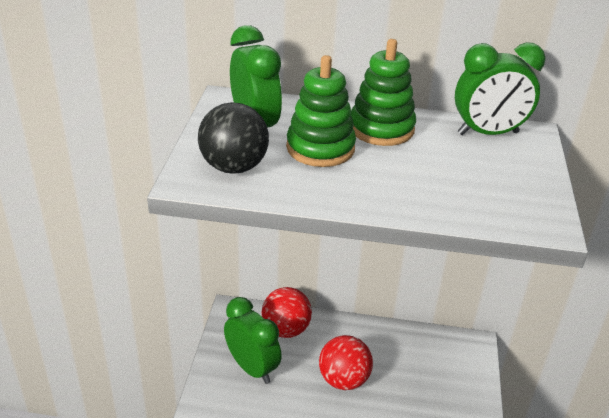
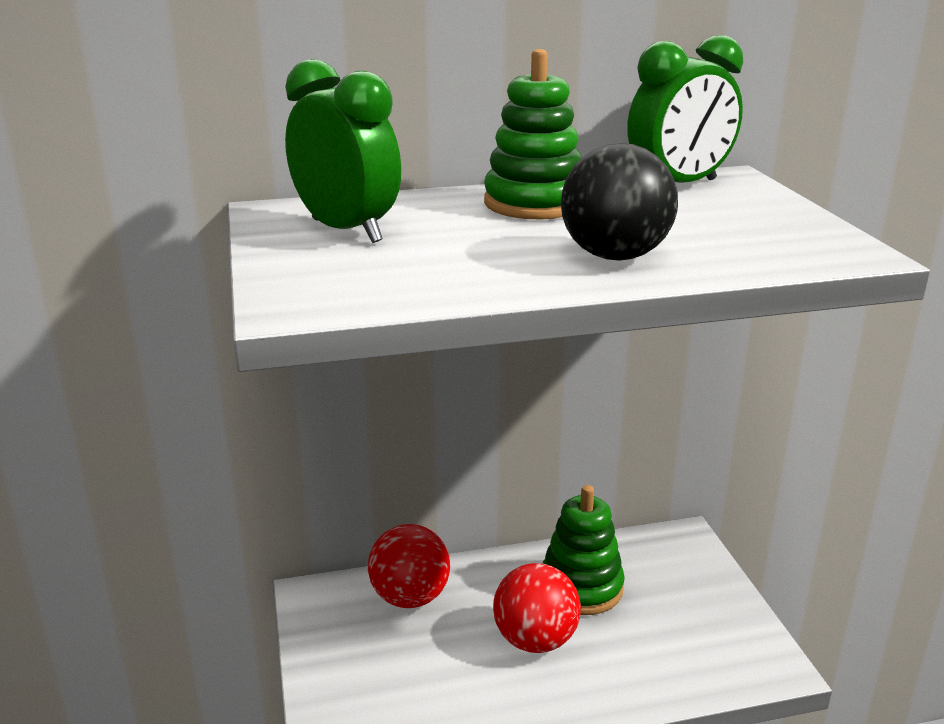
camera: 20 degrees left, 10 degrees down
black ball [198,102,269,174] -> black ball moved to [561,143,678,261]
green clock [224,297,282,384] -> none
green stacking toy [286,55,356,167] -> green stacking toy moved to [543,485,625,615]

